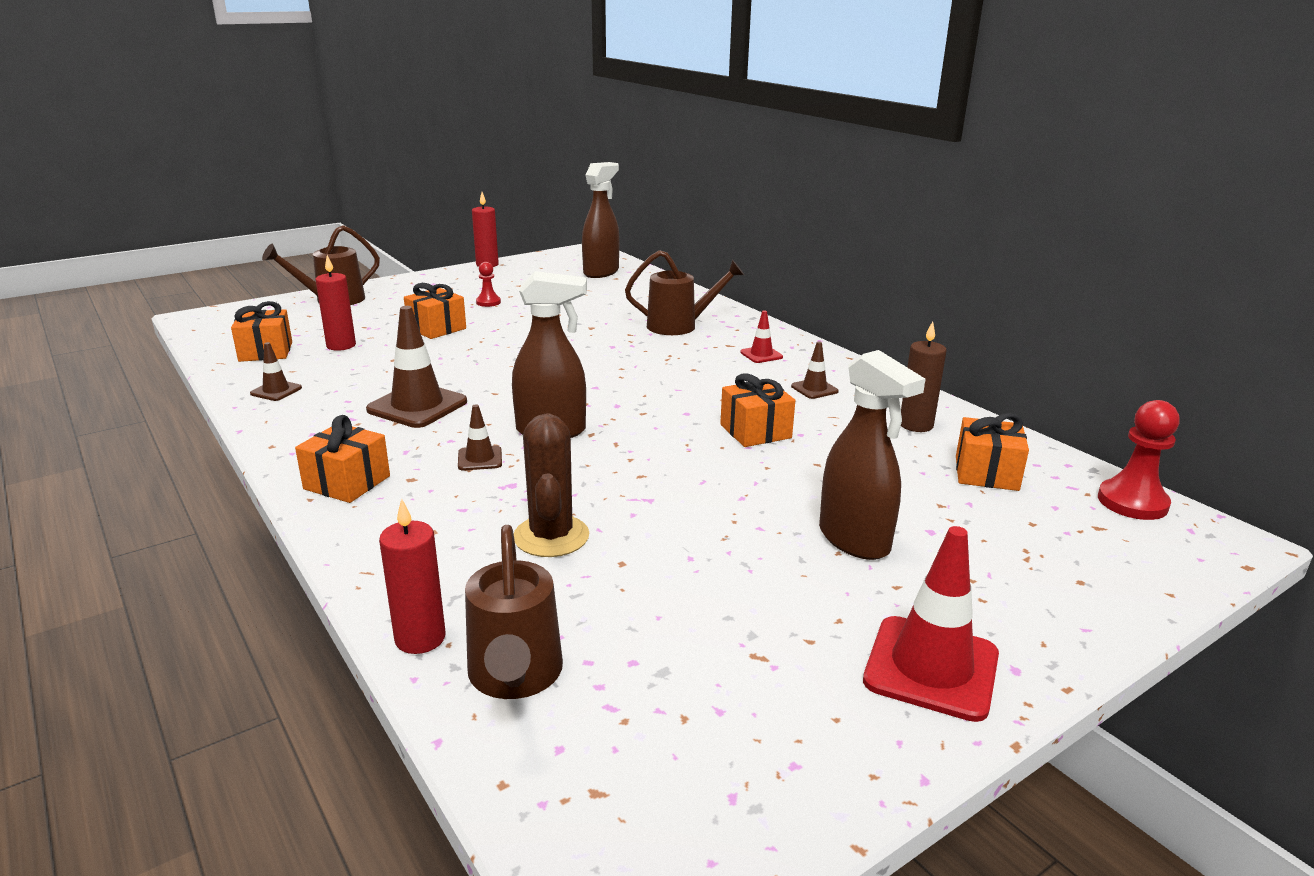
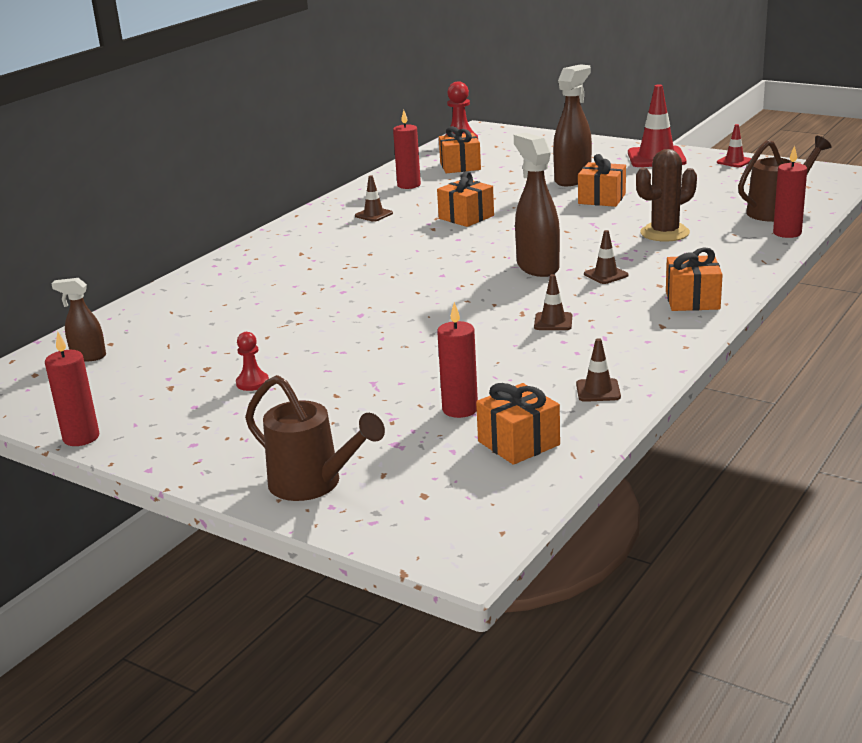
camera: 110 degrees left, 0 degrees up
brown traffic cone [366,306,467,428] -> brown traffic cone [534,274,572,330], size x0.51
orange gift [404,283,466,339] -> orange gift moved to [578,154,626,207]
brown spray bottle [582,162,619,278] -> brown spray bottle [51,278,106,362], size x0.57
brown watering can [625,250,744,335] -> none
red traffic cone [740,310,783,363] -> red traffic cone moved to [717,124,751,167]
brown candle [901,321,947,432] -> red candle [393,110,421,189]

